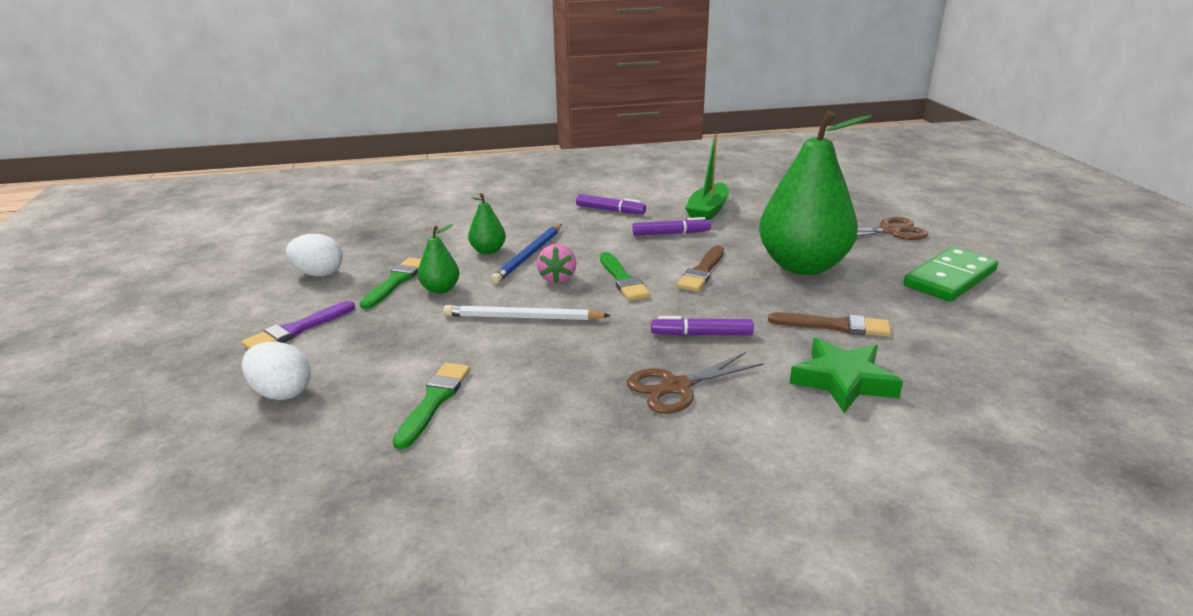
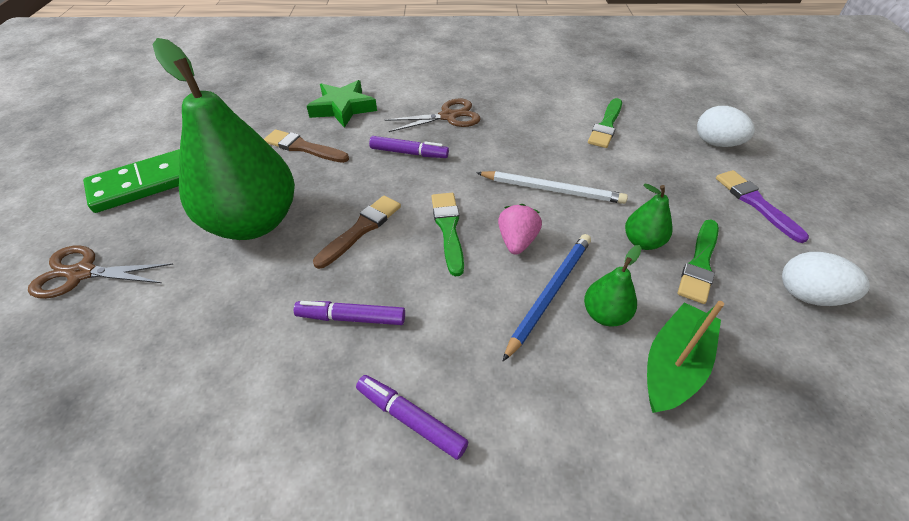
camera: 170 degrees left, 20 degrees up
purple brush [241,301,355,350] -> purple brush turned 75 degrees counterclockwise [716,170,809,243]
green boat [685,134,729,220] -> green boat moved to [647,301,724,413]

